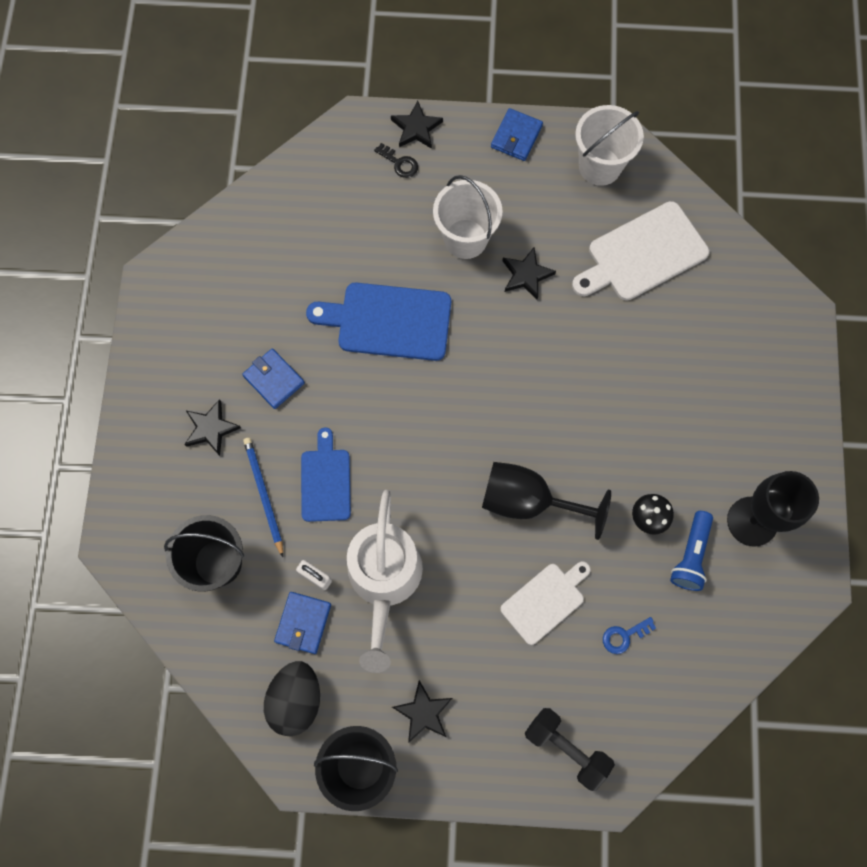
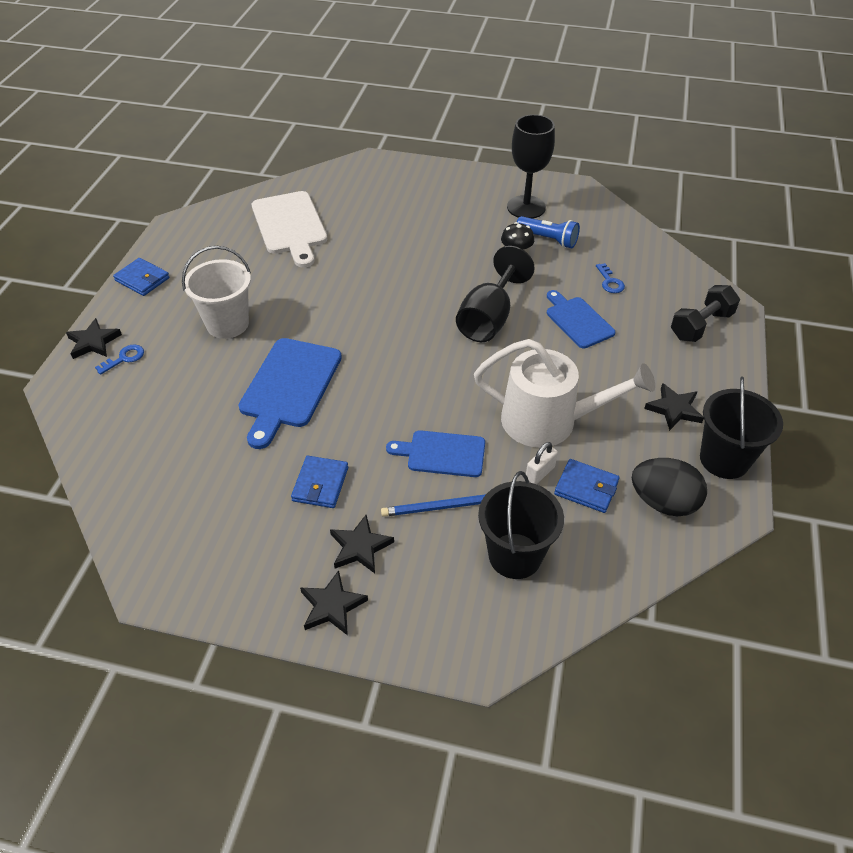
camera: 80 degrees left, 25 degrees down
blue wallet [242,348,305,409] -> blue wallet turned 45 degrees counterclockwise [291,456,348,508]
black key [374,143,418,178] -> blue key [95,344,144,375]
white cutting board [500,561,591,645] -> blue cutting board [547,290,615,348]
black star [502,248,556,300] -> black star moved to [300,570,368,636]
white bucket [575,105,644,186] -> none

